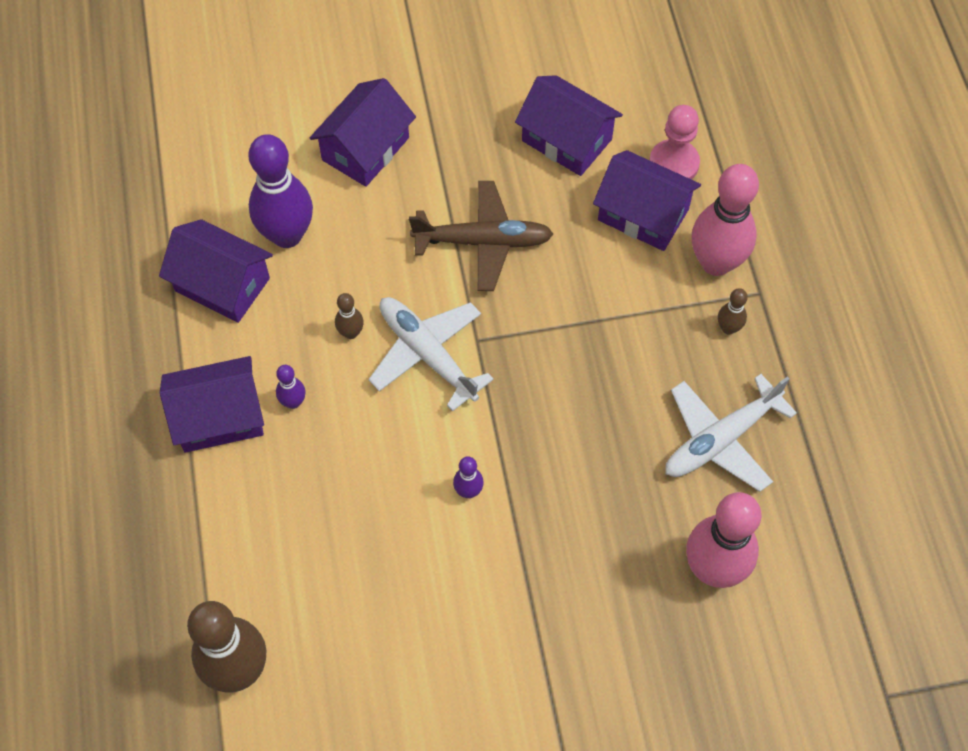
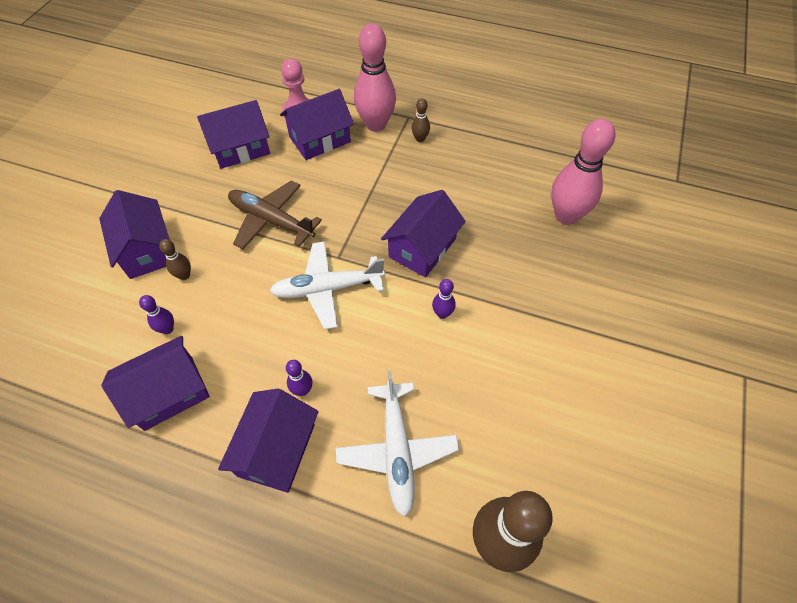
camera: 60 degrees left, 5 degrees down
purple bowling pin [248,134,313,248] -> purple bowling pin [139,295,174,334], size x0.45
brown bowling pin [335,293,364,339] -> brown bowling pin moved to [159,239,191,280]
brown plane [409,181,553,291] -> brown plane turned 90 degrees counterclockwise [228,180,322,249]
white plane [665,374,797,492] -> white plane moved to [336,371,459,517]
none -> purple house [381,190,466,277]

